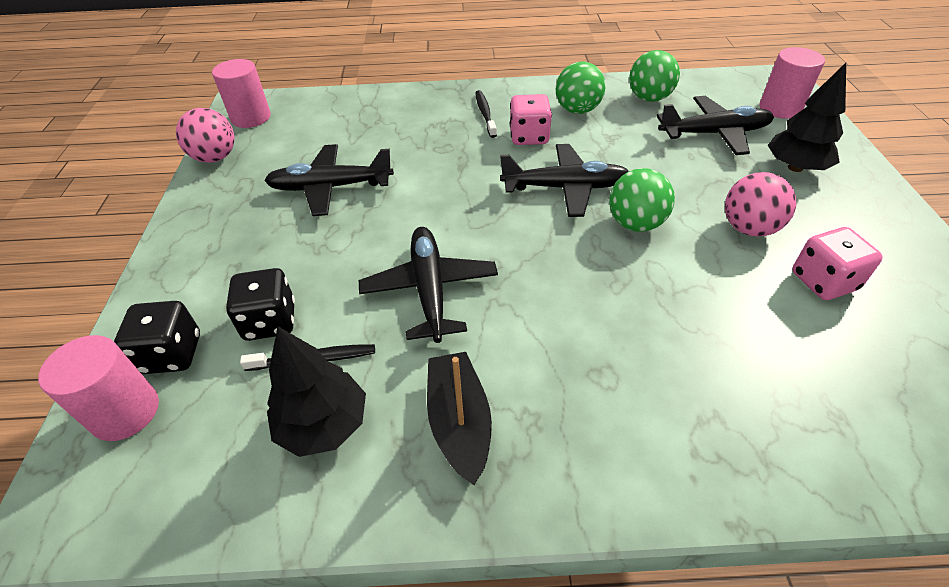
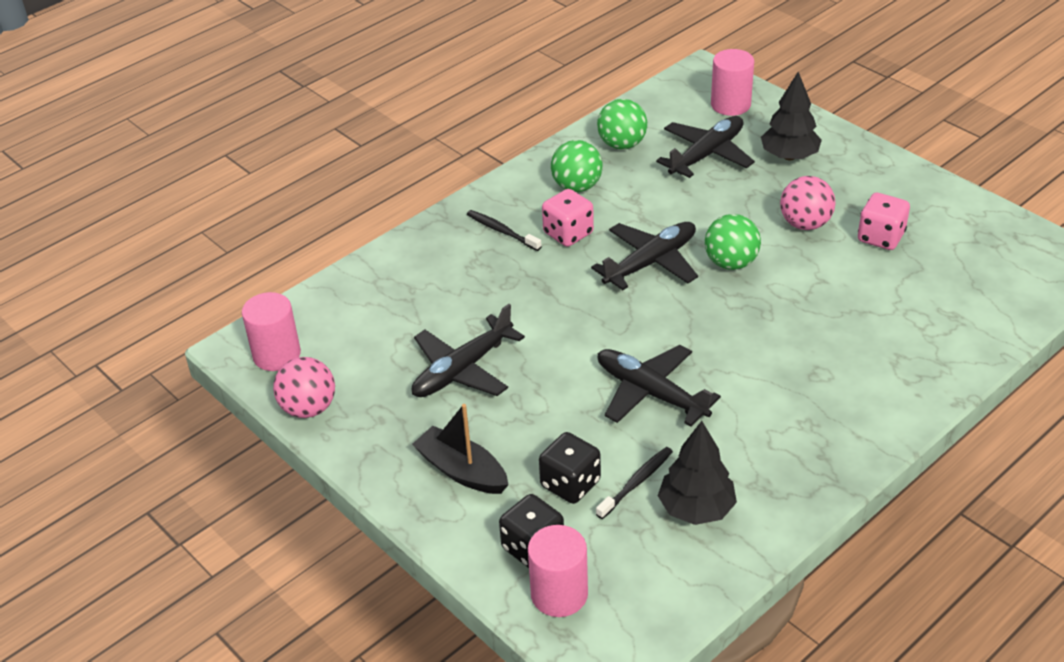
camera: 40 degrees left, 5 degrees down
black boat [427,352,492,485] -> black boat moved to [412,404,509,494]

